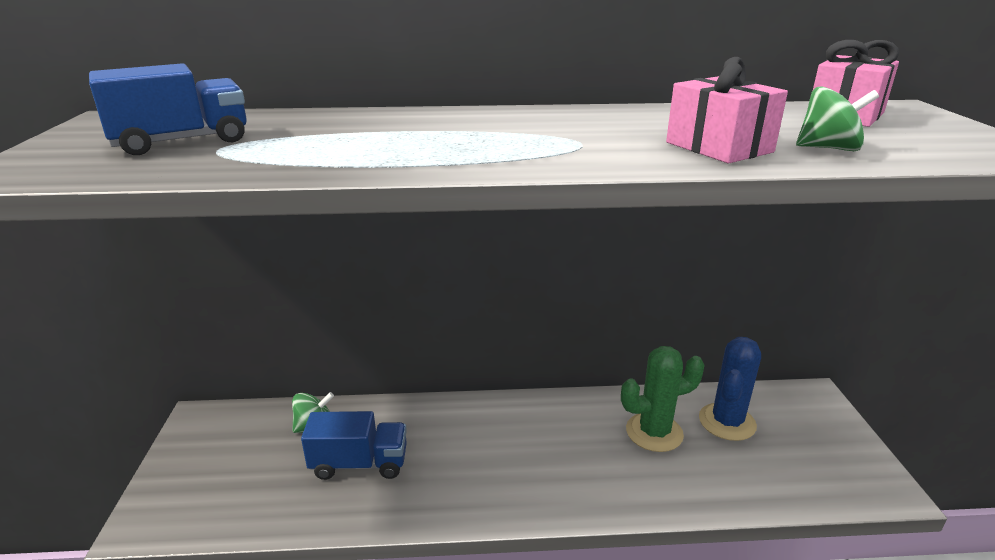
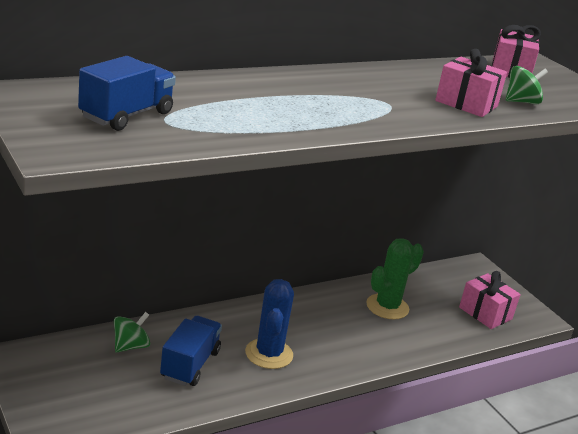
camera: 30 degrees left, 0 degrees up
blue truck [301,411,407,480] -> blue truck turned 45 degrees counterclockwise [160,316,222,386]
blue cactus [699,337,761,441] -> blue cactus moved to [245,279,294,369]
none -> pink gift [459,271,521,329]

